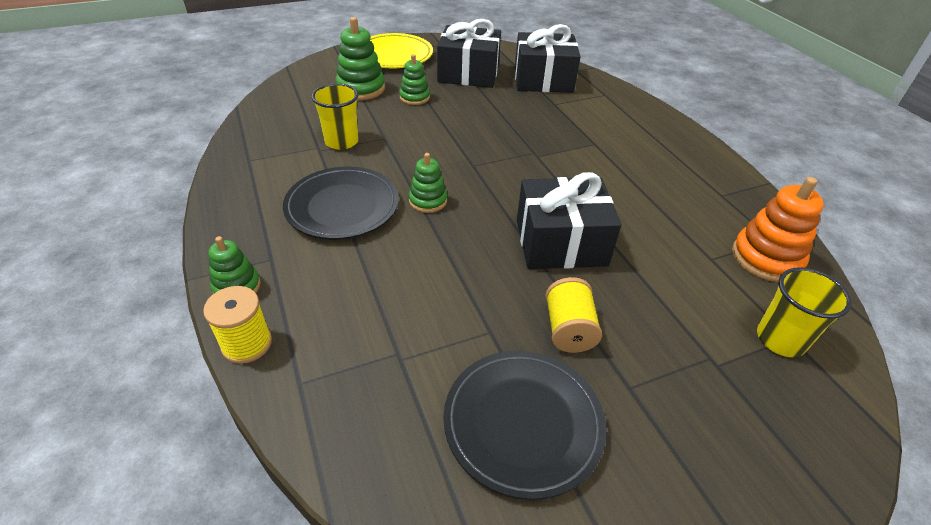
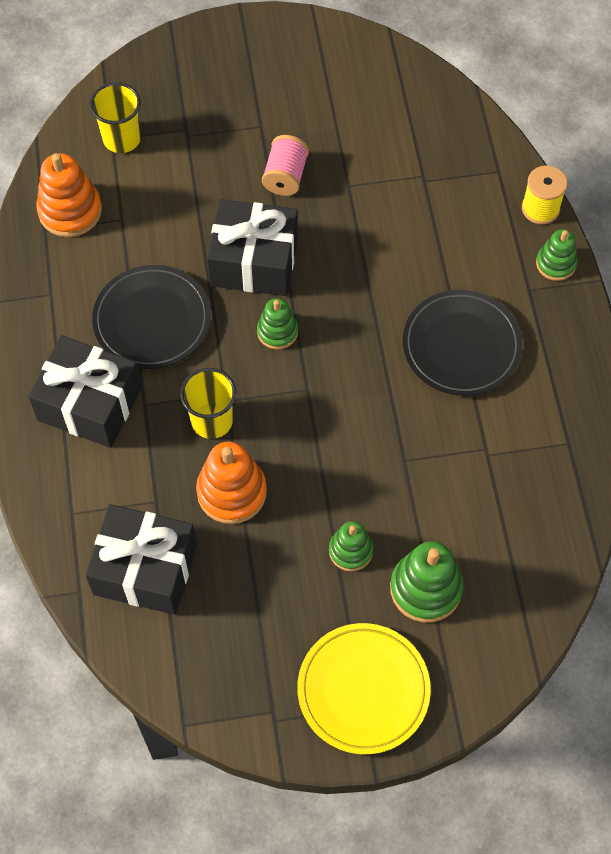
camera: 165 degrees left, 20 degrees up
yellow cup [311,83,359,150] -> yellow cup moved to [180,368,236,439]
green stacking toy [409,153,447,213] -> green stacking toy moved to [257,298,298,350]
black gift [437,19,501,88] -> black gift moved to [28,335,142,448]
black plate [444,351,607,500] -> black plate moved to [92,265,211,369]
yellow spool [545,277,602,353] -> pink spool [262,135,309,196]
none -> orange stacking toy [196,442,267,524]

